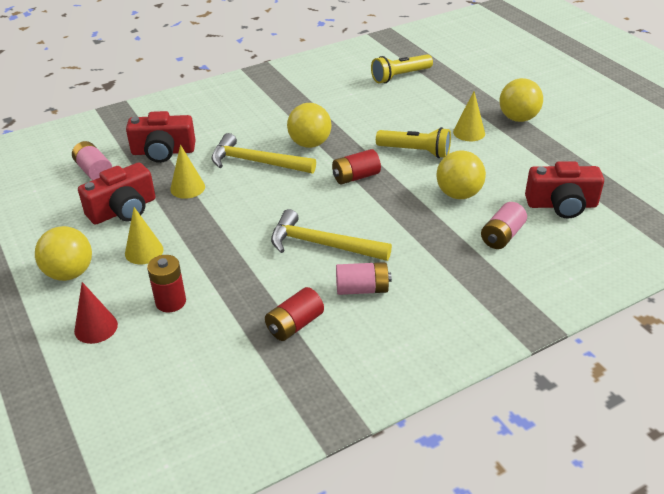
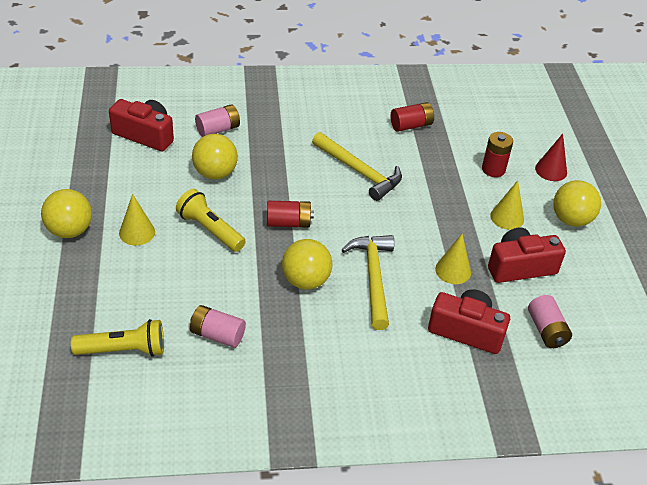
camera: 160 degrees left, 5 degrees up
yellow hammer [212,133,316,174] -> yellow hammer turned 135 degrees counterclockwise [342,235,394,330]
pink battery [336,262,392,295] -> pink battery moved to [190,305,246,348]

